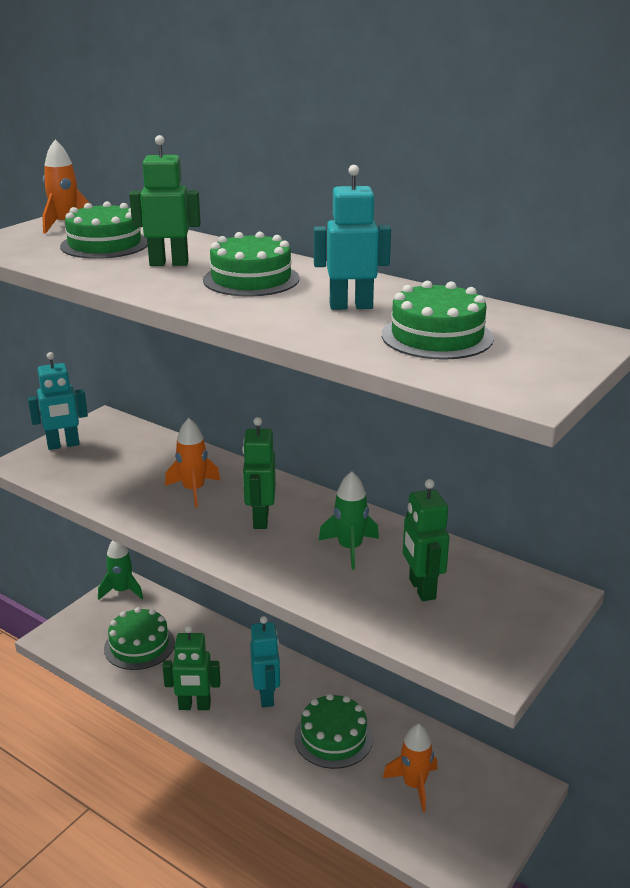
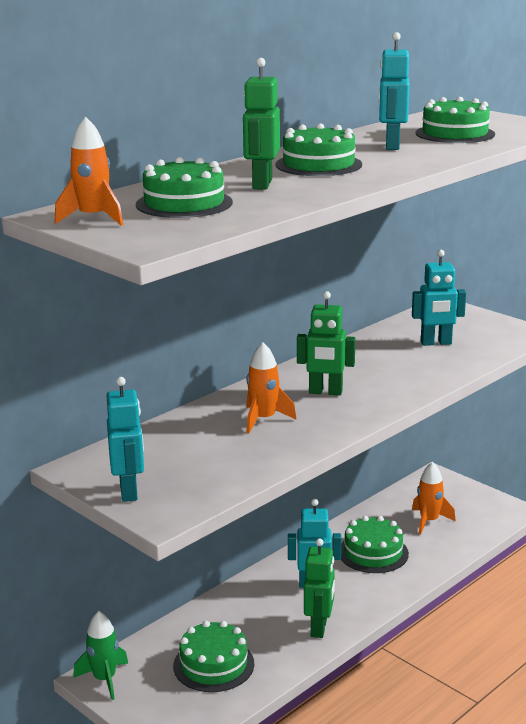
camera: 80 degrees left, 5 degrees down
green rocket [318,471,379,570] -> none
green robot [403,479,449,601] -> turquoise robot [412,250,466,346]

